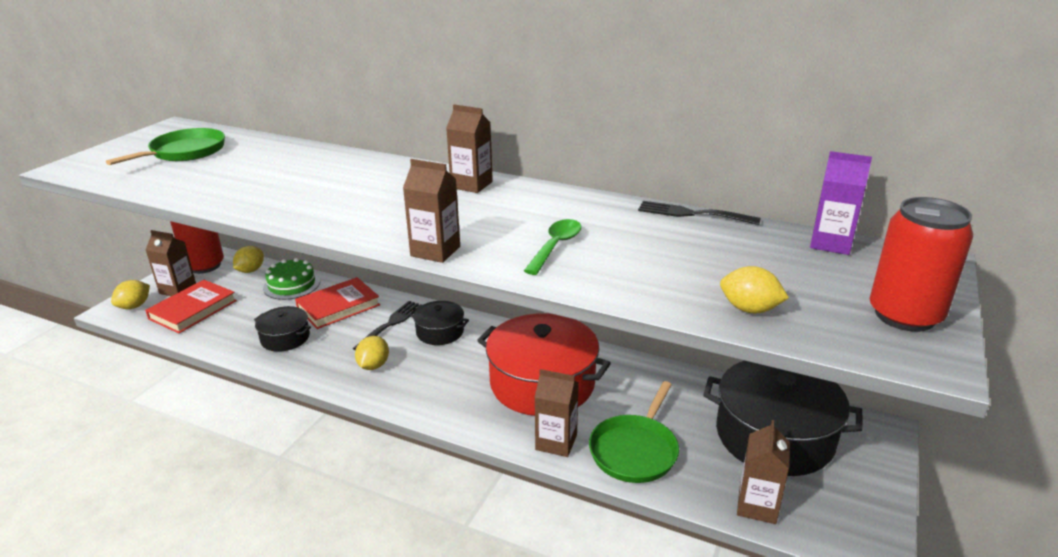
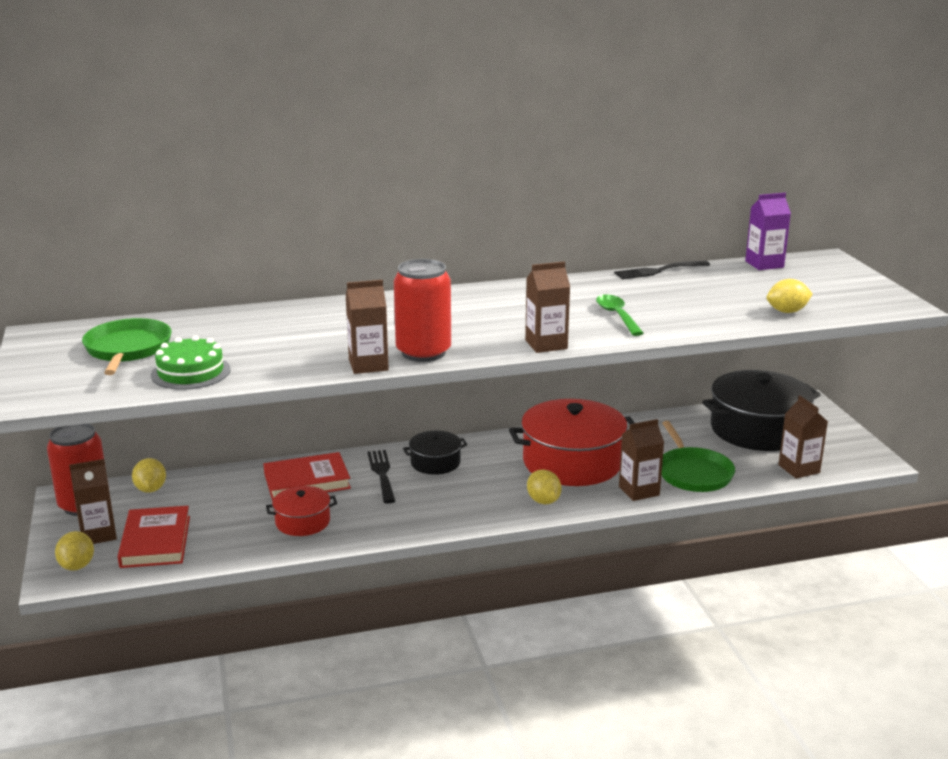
camera: 40 degrees left, 5 degrees down
black pot [254,306,311,352] -> red pot [266,486,337,536]
green cake [263,258,320,300] -> green cake moved to [151,336,231,390]
red book [295,277,380,329] -> red book turned 60 degrees clockwise [264,452,351,501]
yellow lemon [355,336,389,370] -> yellow lemon moved to [527,469,562,504]
brown carton [446,104,493,193] -> brown carton moved to [346,280,389,374]
red can [870,197,973,332] -> red can moved to [394,259,451,362]

